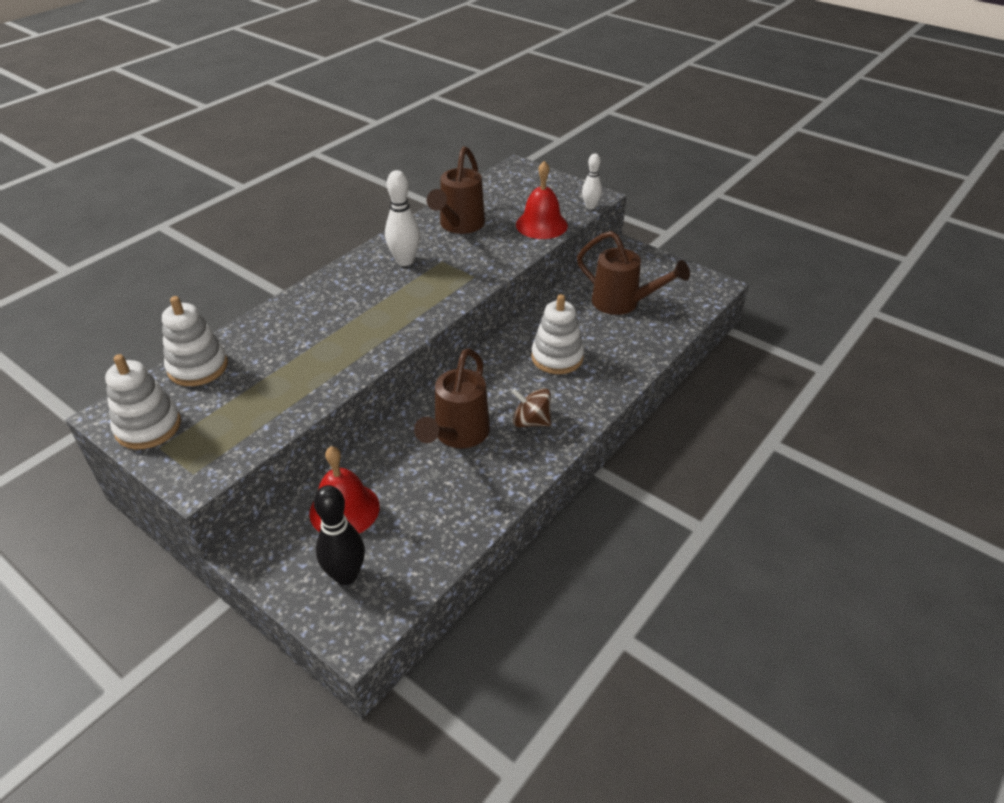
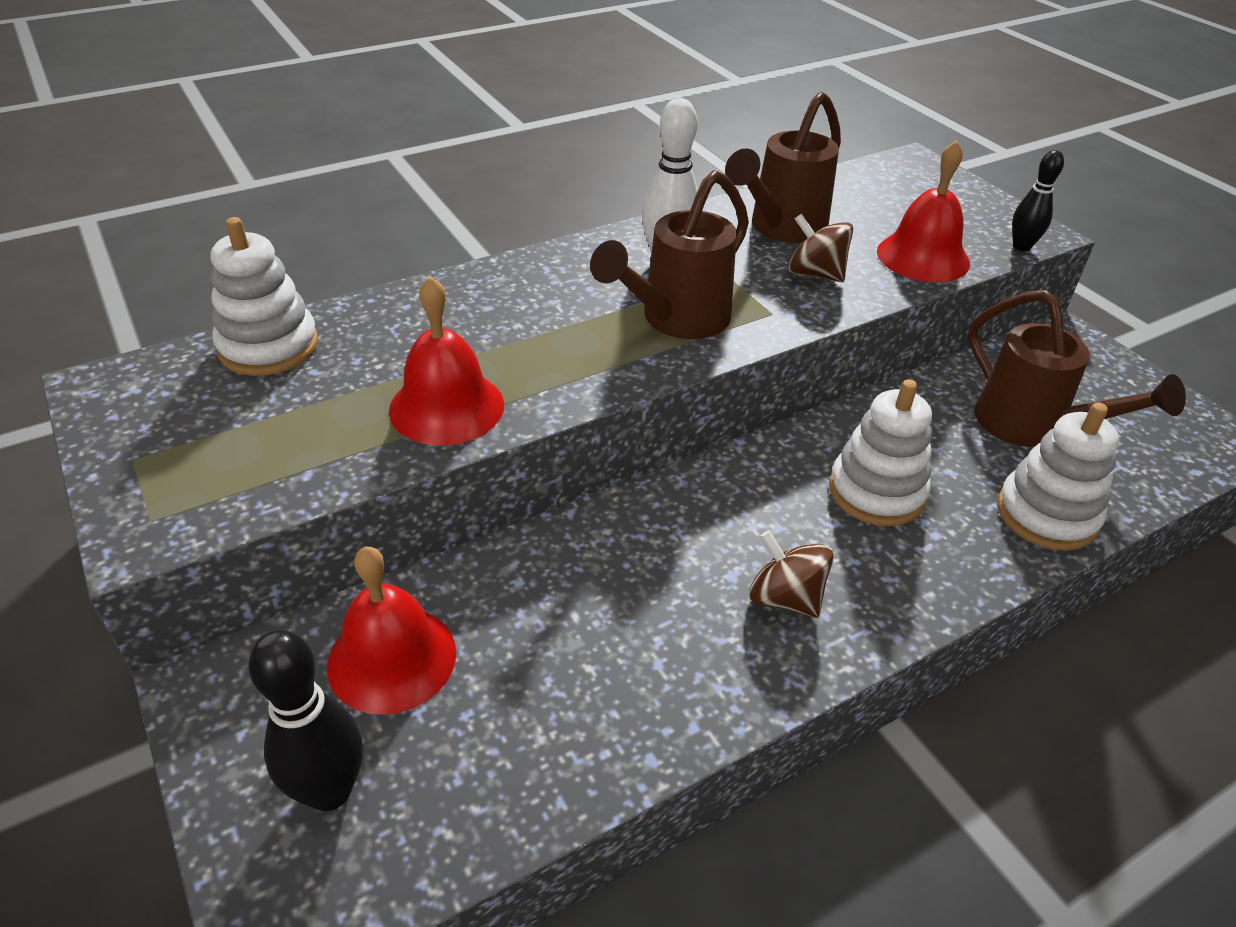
camera: 20 degrees right, 0 degrees up
white stacking toy [105,354,181,450] -> white stacking toy moved to [997,403,1119,551]
brown watering can [414,349,490,448] -> brown watering can moved to [590,170,749,339]
white bowling pin [582,153,602,209] -> black bowling pin [1012,150,1064,251]
none -> red bell [389,276,504,446]
none -> brown spinning top [788,214,853,282]

